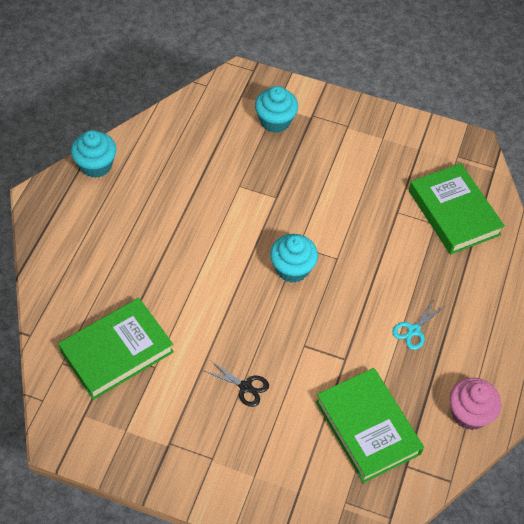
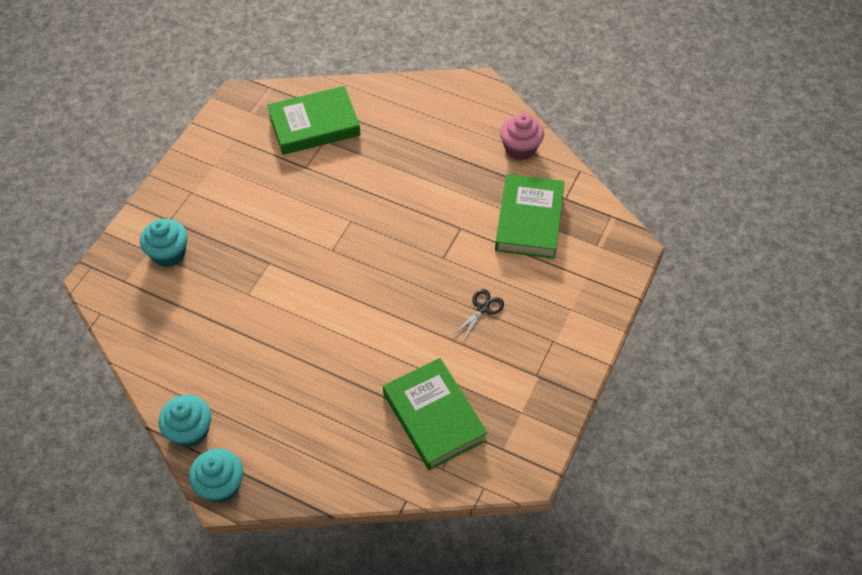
camera: 80 degrees left, 0 degrees up
turquoise cupcake [270,234,318,283] -> turquoise cupcake moved to [189,448,244,503]
green book [316,368,424,483] -> green book turned 60 degrees counterclockwise [495,174,565,259]
turquoise scissors [393,300,445,350] -> none

